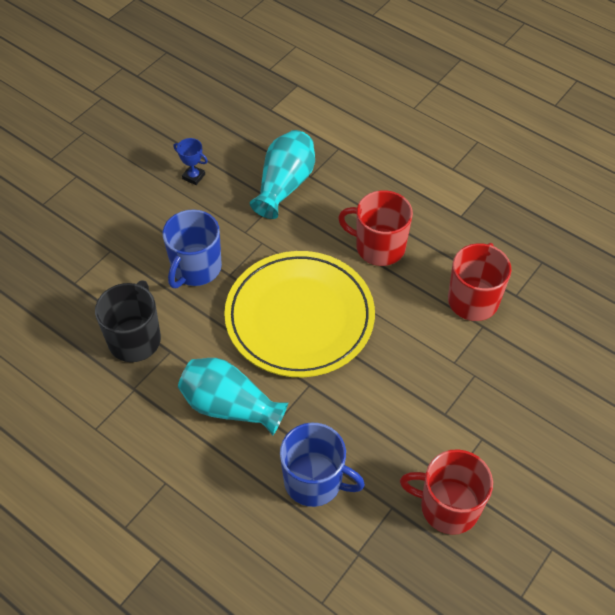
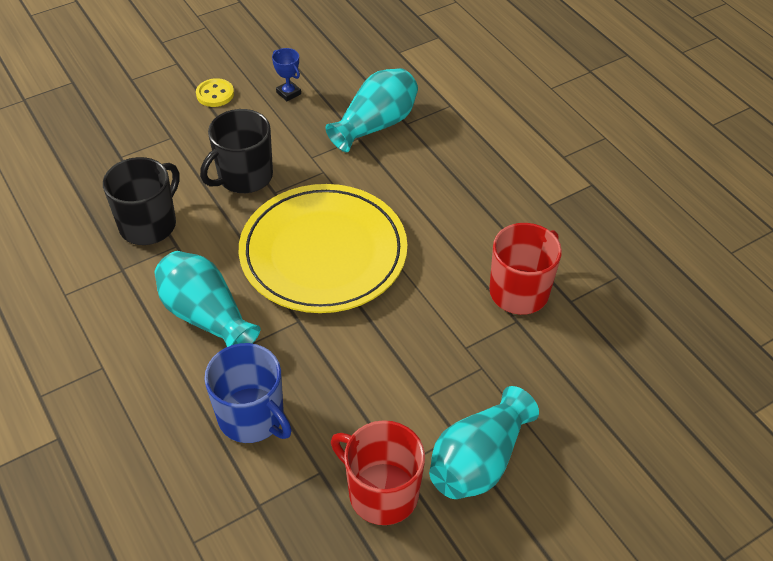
camera: 20 degrees right, 5 degrees down
blue mug [163,210,222,288] -> black mug [200,109,273,193]
red mug [338,190,413,266] -> none
none -> yellow button [196,78,234,107]
none -> turquoise vase [429,386,539,499]

